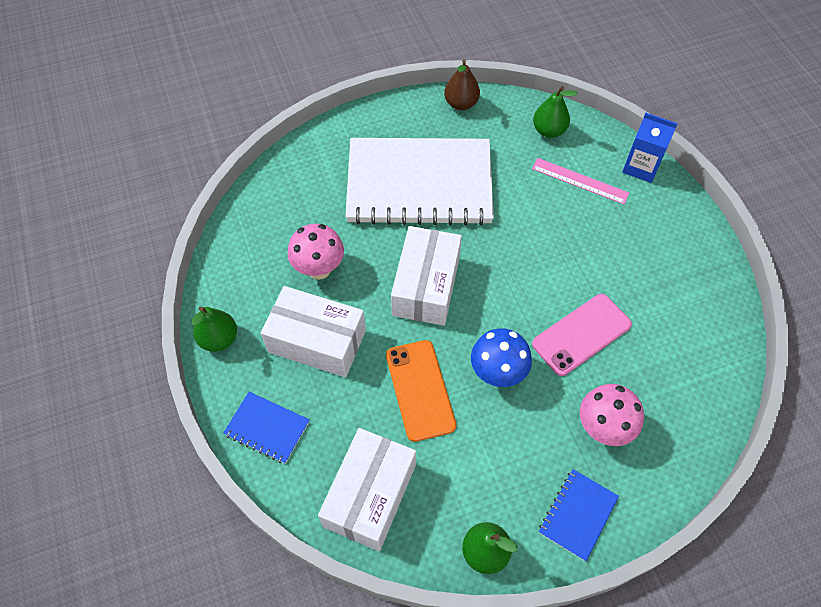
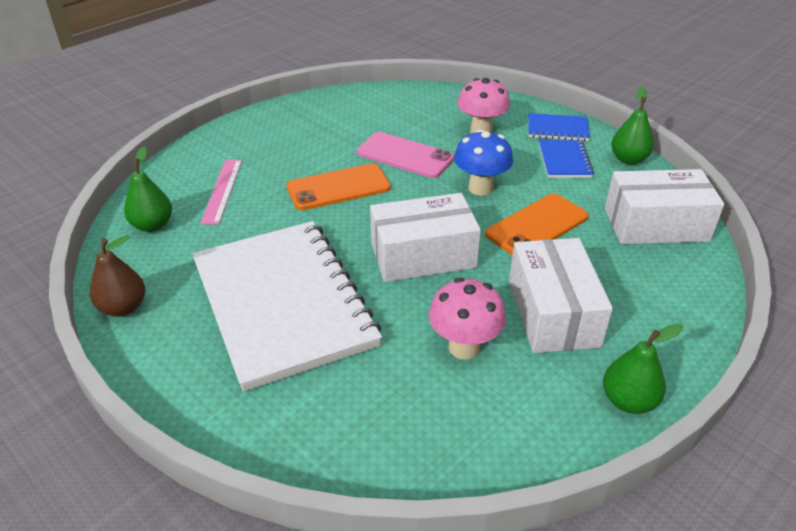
camera: 115 degrees left, 20 degrees down
blue notebook [223,392,310,464] -> blue notebook moved to [539,140,594,178]
blue carton [622,113,678,183] -> none
none -> orange phone [286,163,391,210]

